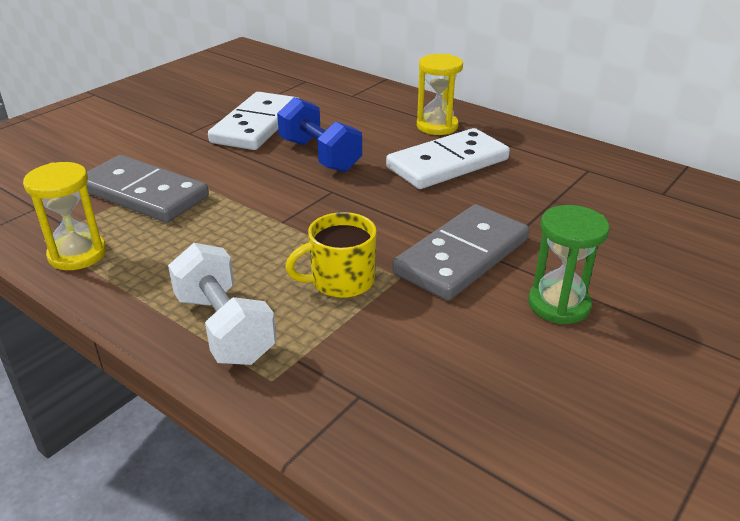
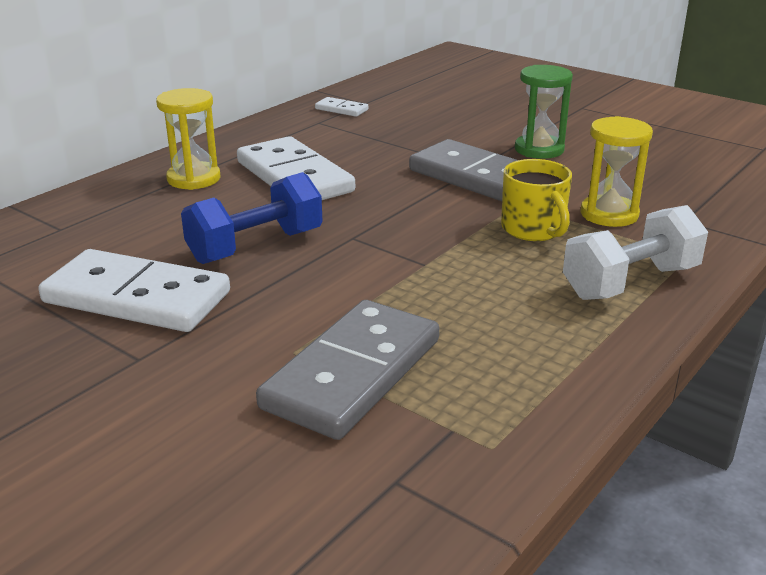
camera: 90 degrees left, 5 degrees down
yellow hourglass [23,162,106,270] -> yellow hourglass moved to [581,116,653,227]
none -> white domino [315,97,369,117]

